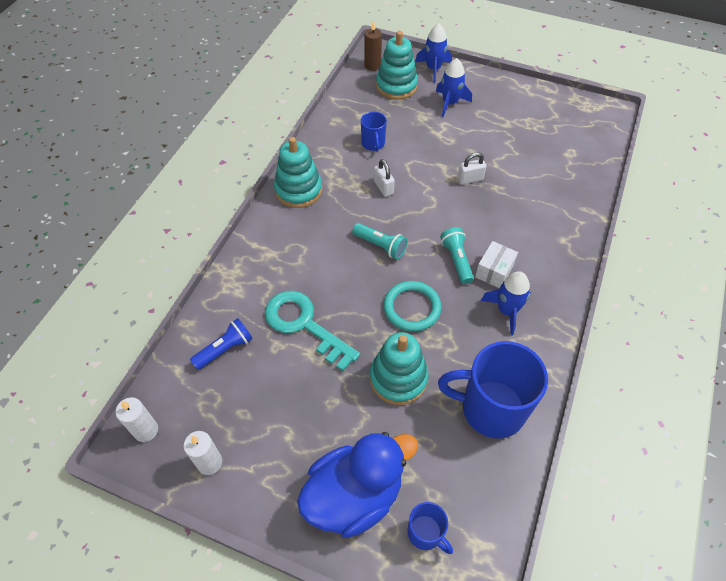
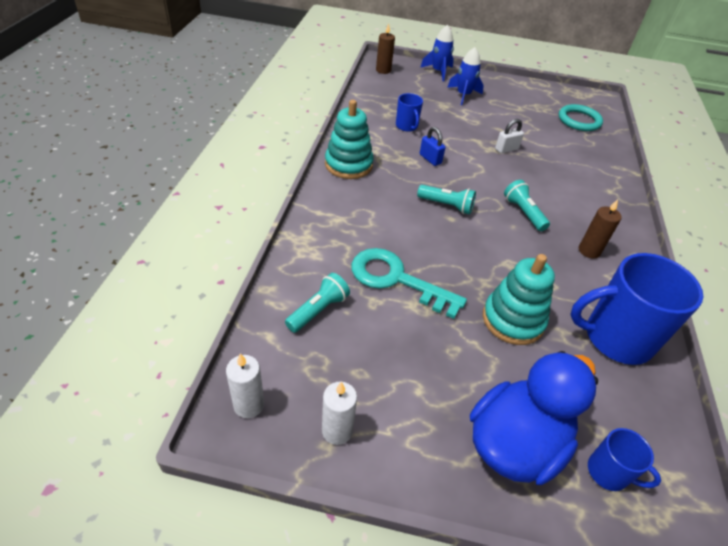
camera: 15 degrees left, 10 degrees down
blue flashlight [190,318,253,370] -> turquoise flashlight [285,273,350,333]
white padlock [374,159,395,197] -> blue padlock [420,127,445,166]
turquoise stacking toy [376,31,418,100] -> none
turquoise ring [383,281,441,332] -> turquoise ring moved to [559,104,603,131]
white box [475,241,518,288] -> none
blue rocket [481,271,531,336] -> brown candle [579,199,622,259]

